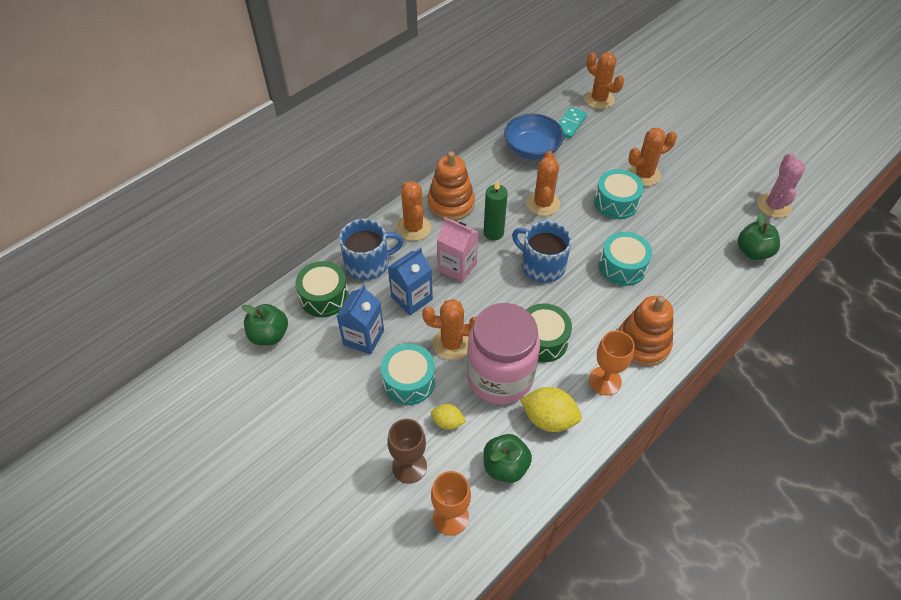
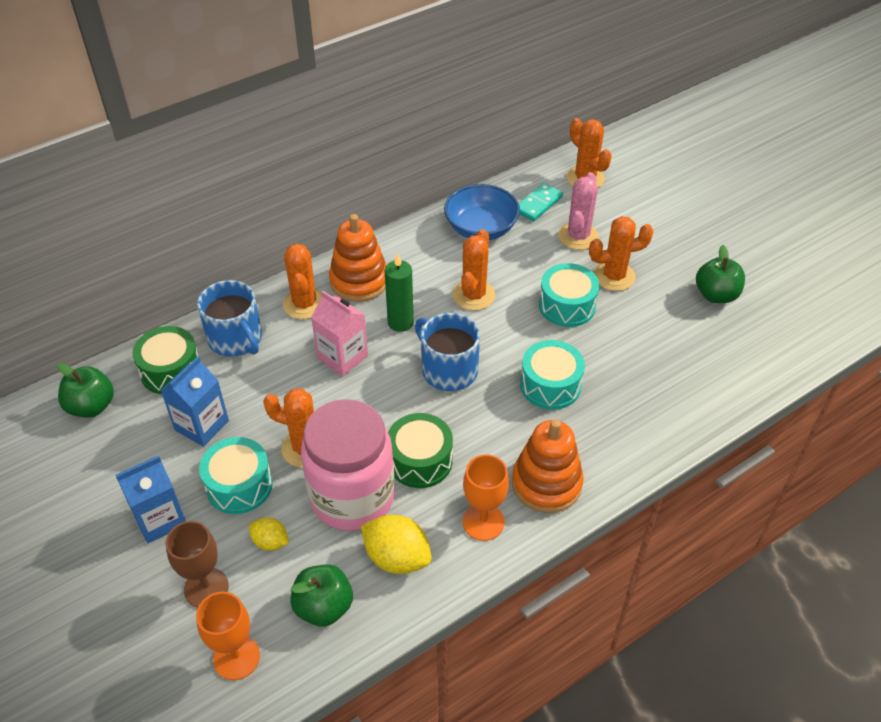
camera: 10 degrees right, 5 degrees down
blue mug [339,219,403,280] -> blue mug turned 60 degrees clockwise [197,280,262,357]
blue carton [388,248,433,315] -> blue carton moved to [115,456,186,543]
green apple [738,212,780,260] -> green apple moved to [696,245,745,303]
pink cactus [757,153,805,218] -> pink cactus moved to [558,172,599,250]

